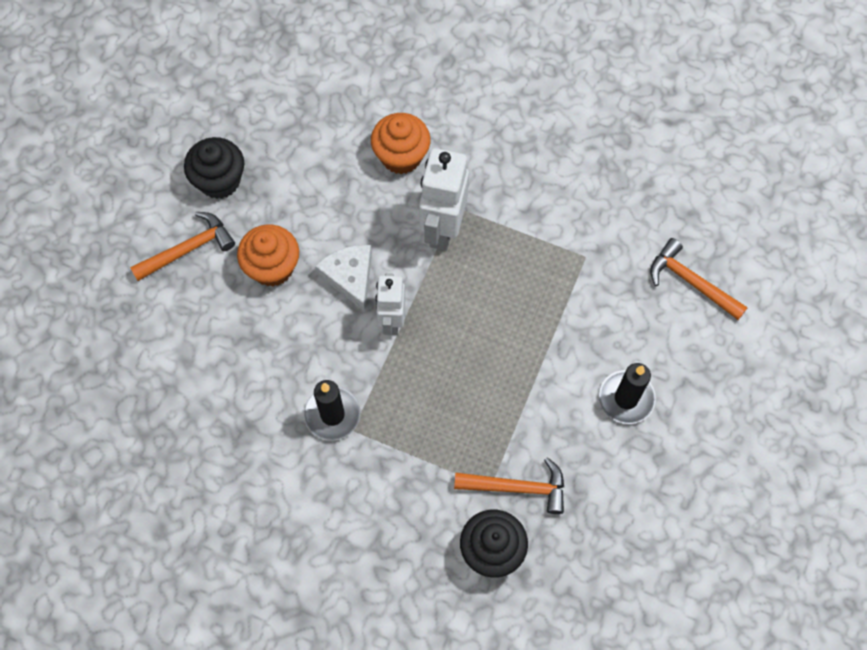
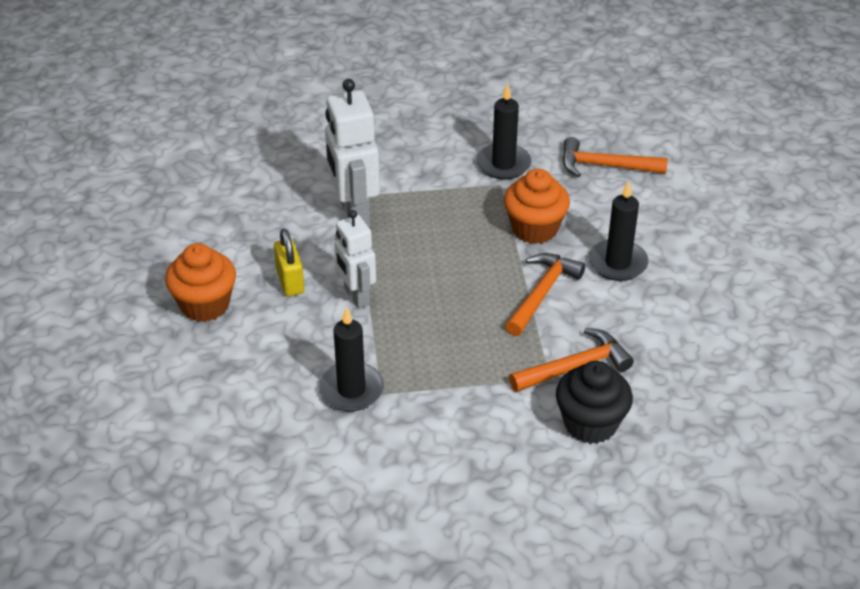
camera: 30 degrees left, 25 degrees down
orange hammer [130,212,235,281] -> orange hammer moved to [505,253,585,336]
black cupcake [184,137,244,199] -> none
white cheese [315,245,372,312] -> yellow padlock [274,228,304,296]
orange cupcake [371,113,430,174] -> orange cupcake moved to [504,169,570,244]
none -> black candle [477,84,532,179]

